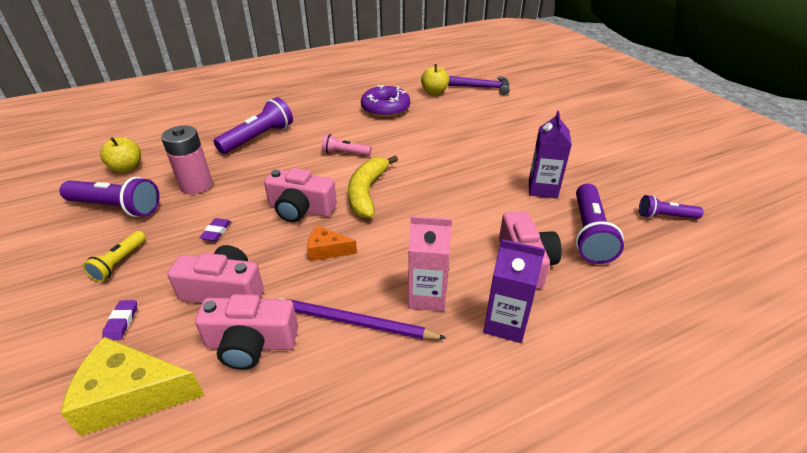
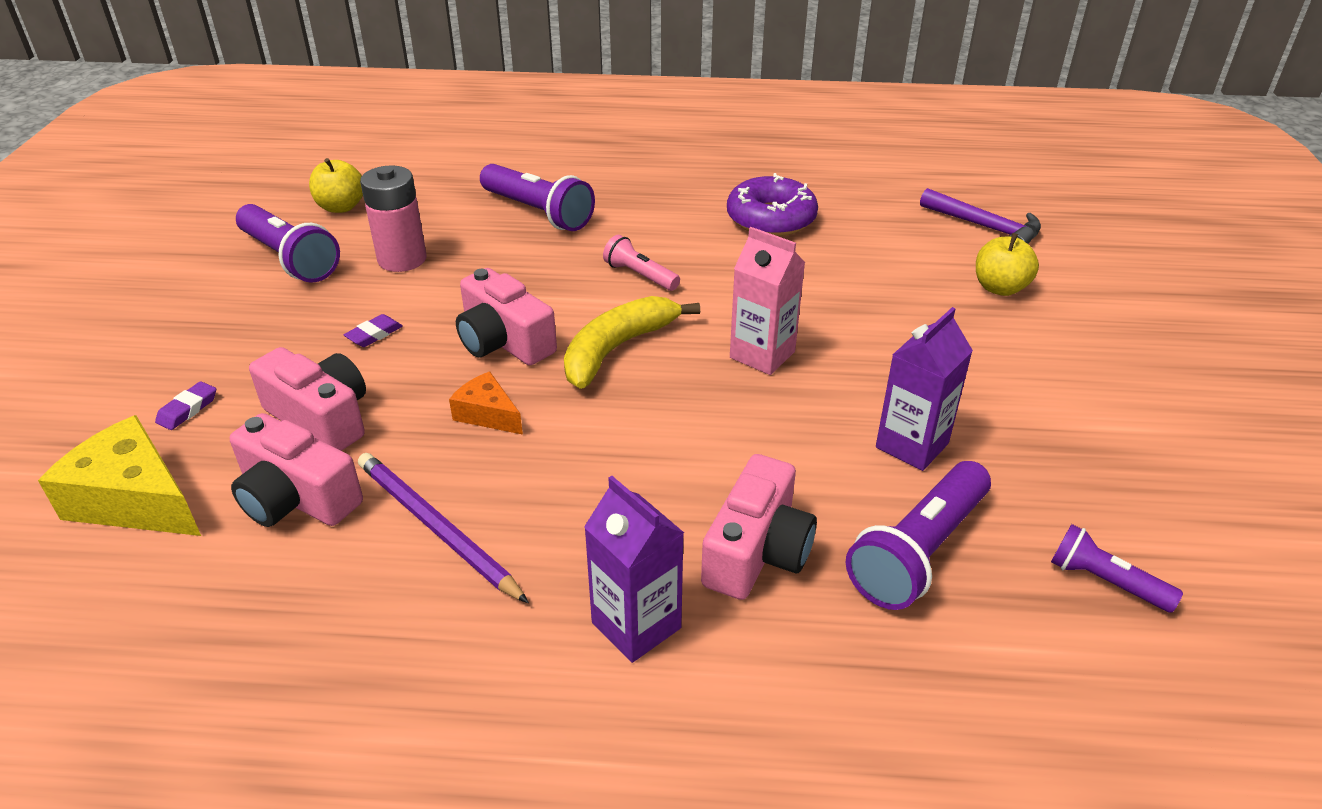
camera: 30 degrees right, 0 degrees up
yellow flashlight [83,231,146,282] -> none
purple flashlight [213,97,293,154] -> purple flashlight turned 60 degrees clockwise [480,164,595,231]
pink carton [408,216,452,312] -> pink carton moved to [730,227,805,375]
yellow apple [421,64,449,95] -> yellow apple moved to [976,233,1039,296]

